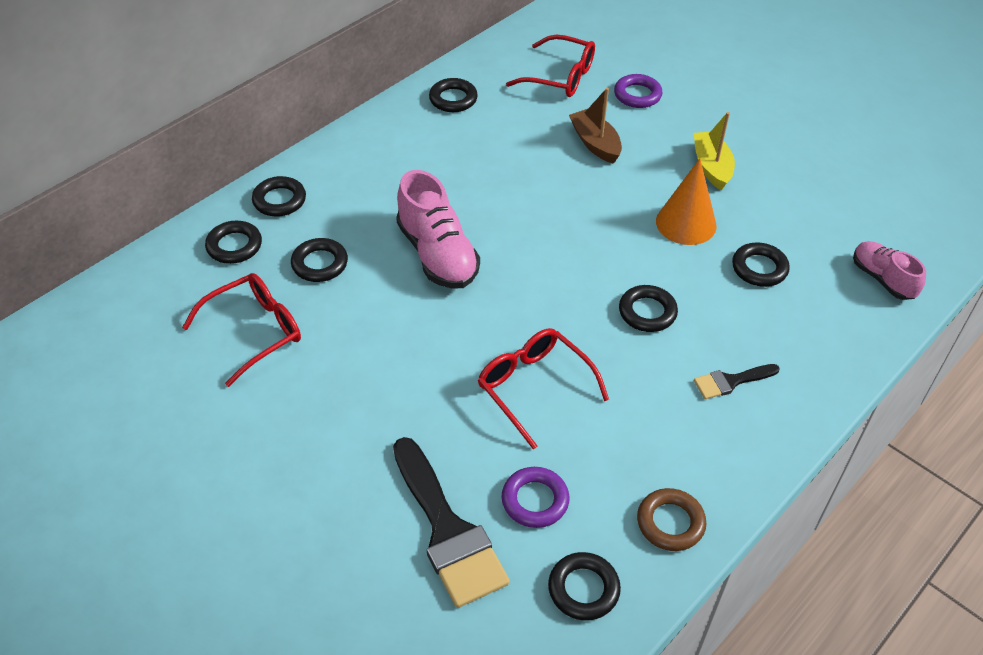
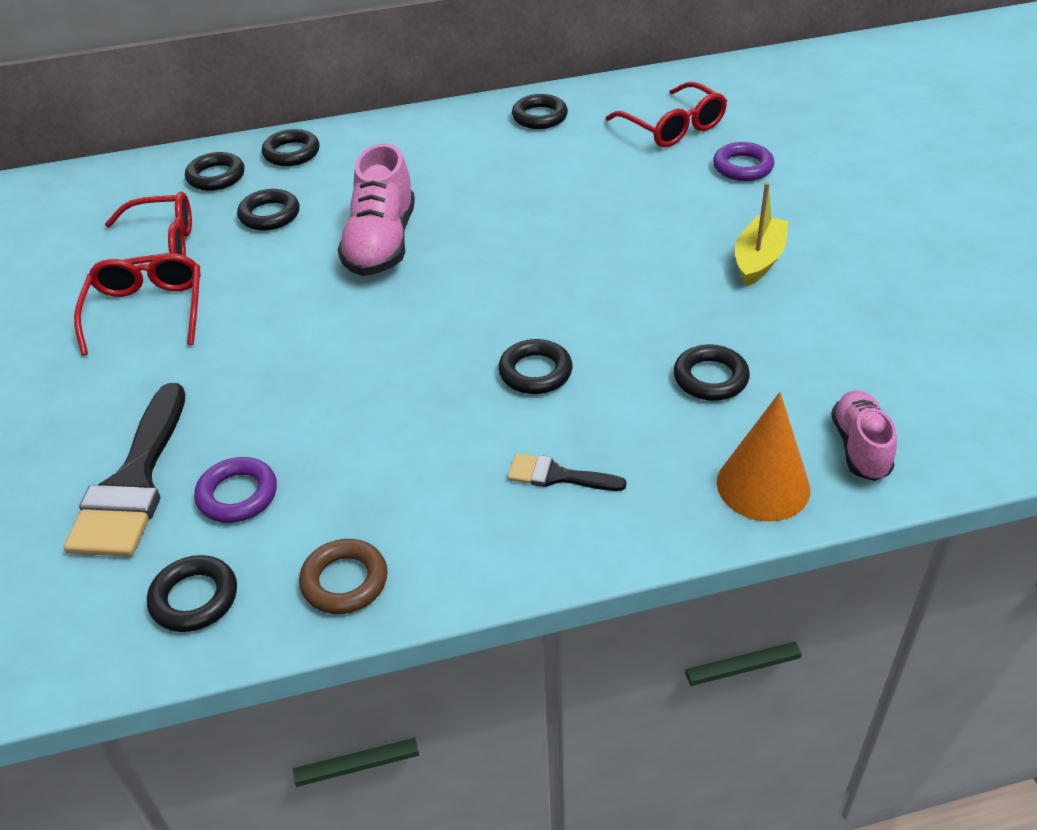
camera: 35 degrees right, 5 degrees down
red glasses [478,328,609,449] -> red glasses moved to [74,254,201,356]
brown boat [569,88,622,164] -> none
orange cone [656,158,716,245] -> orange cone moved to [717,392,810,522]

